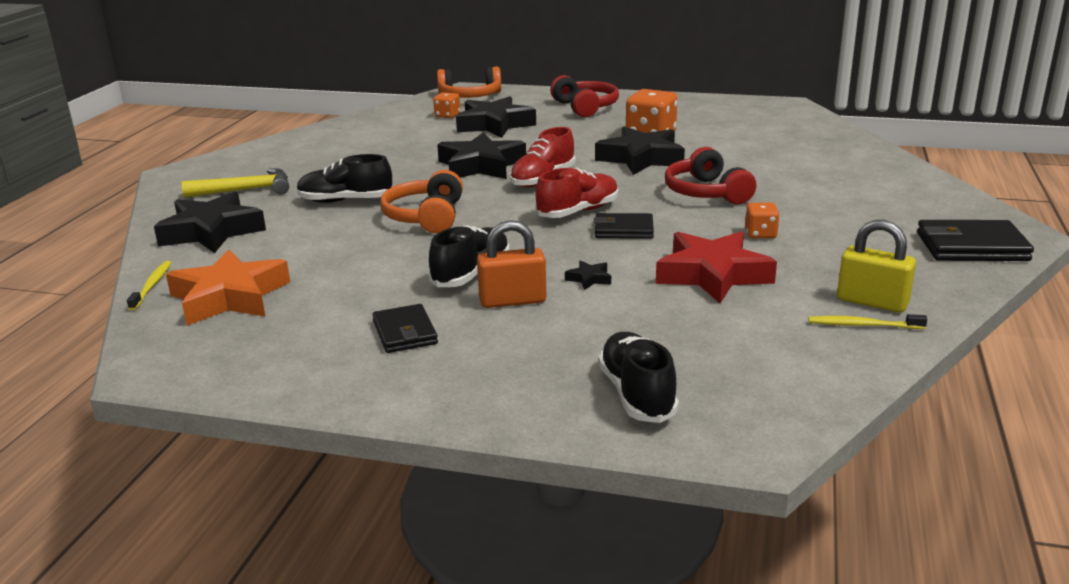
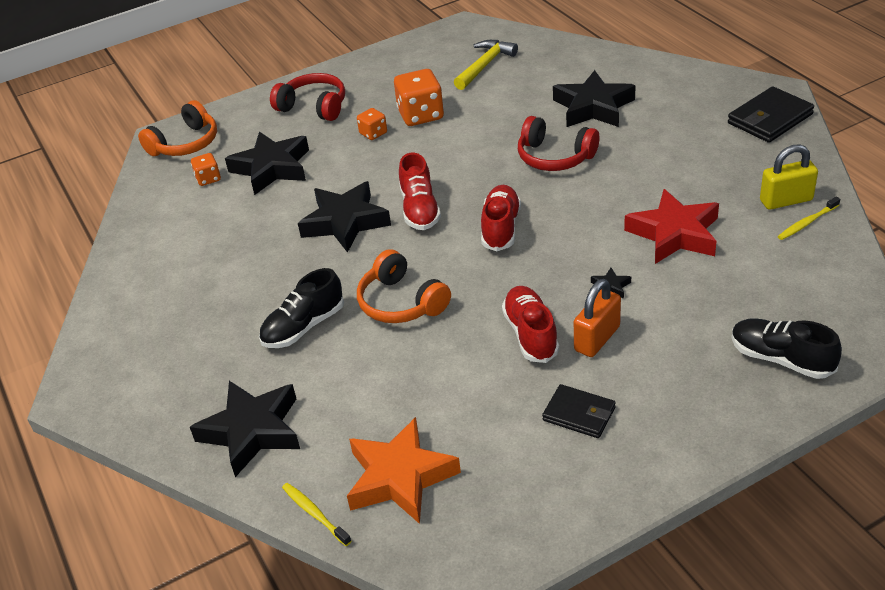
camera: 40 degrees left, 15 degrees up
yellow hammer [181,168,289,198] -> yellow hammer moved to [454,40,518,90]
black shoe [429,225,510,287] -> red shoe [502,286,559,363]
black wallet [594,213,654,239] -> none
black star [595,127,685,175] -> black star moved to [553,70,636,127]
orange dice [745,203,779,238] -> orange dice moved to [357,108,387,140]

